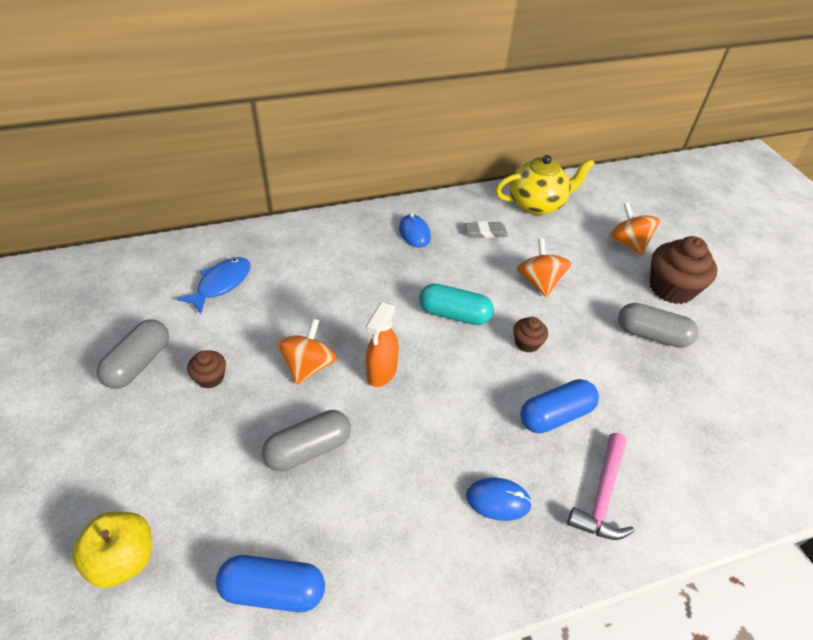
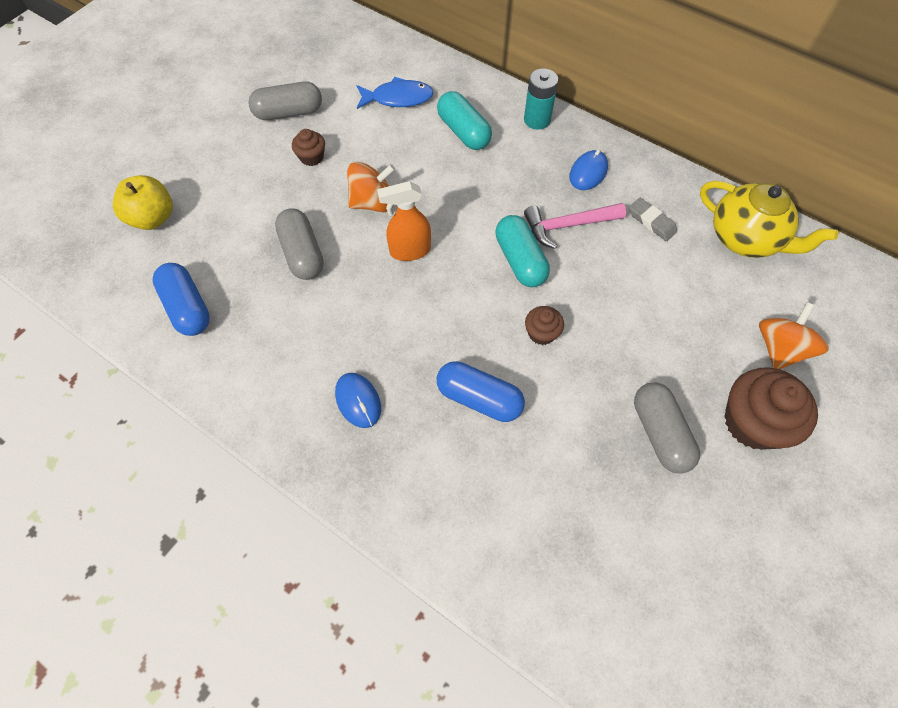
camera: 55 degrees right, 15 degrees up
grey capsule [262,410,351,471] -> grey capsule turned 45 degrees clockwise [275,209,324,280]
orange spinning top [517,238,572,297] -> none
pink hammer [567,433,634,540] -> pink hammer moved to [524,203,626,249]
none -> turquoise capsule [437,91,492,150]
none -> turquoise battery [524,68,558,130]

